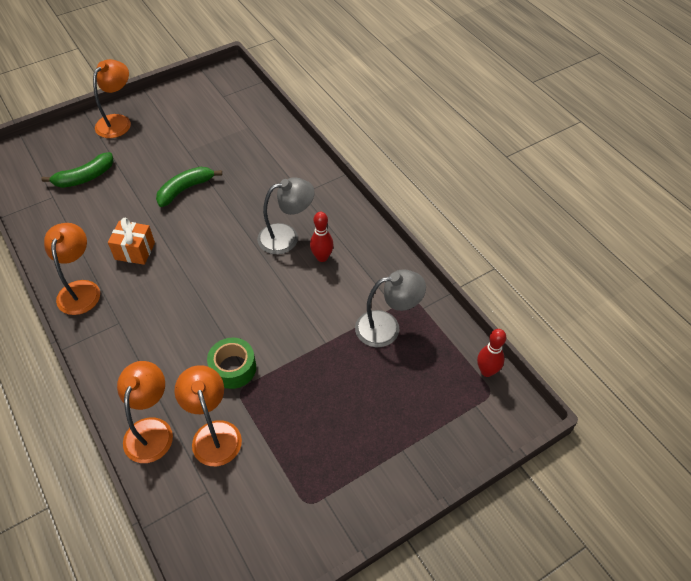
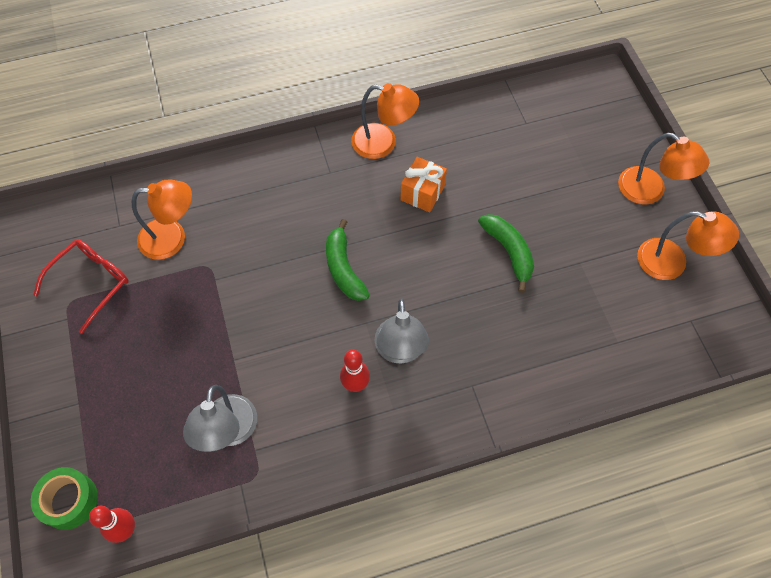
camera: 105 degrees right, 10 degrees up
green banana [41,152,114,188] -> green banana moved to [326,219,370,301]
orange lamp [117,361,173,463] -> orange lamp moved to [637,211,739,280]
green tape [207,338,256,389] -> green tape moved to [31,467,98,530]
none -> red glasses [34,239,129,334]

